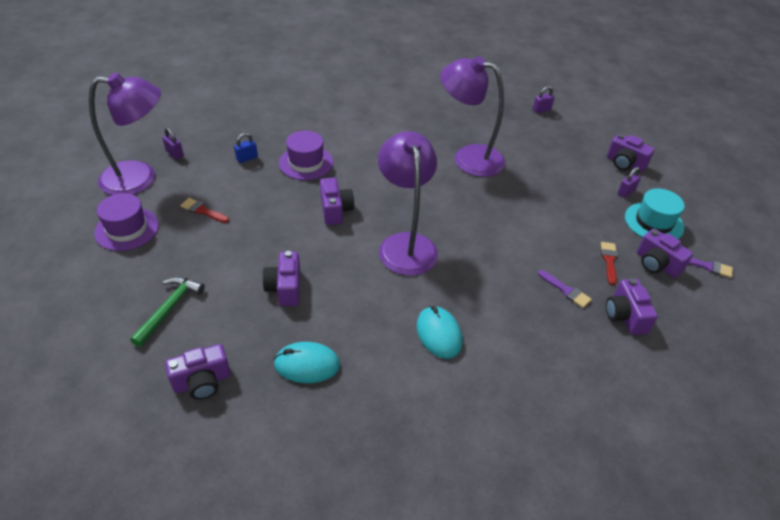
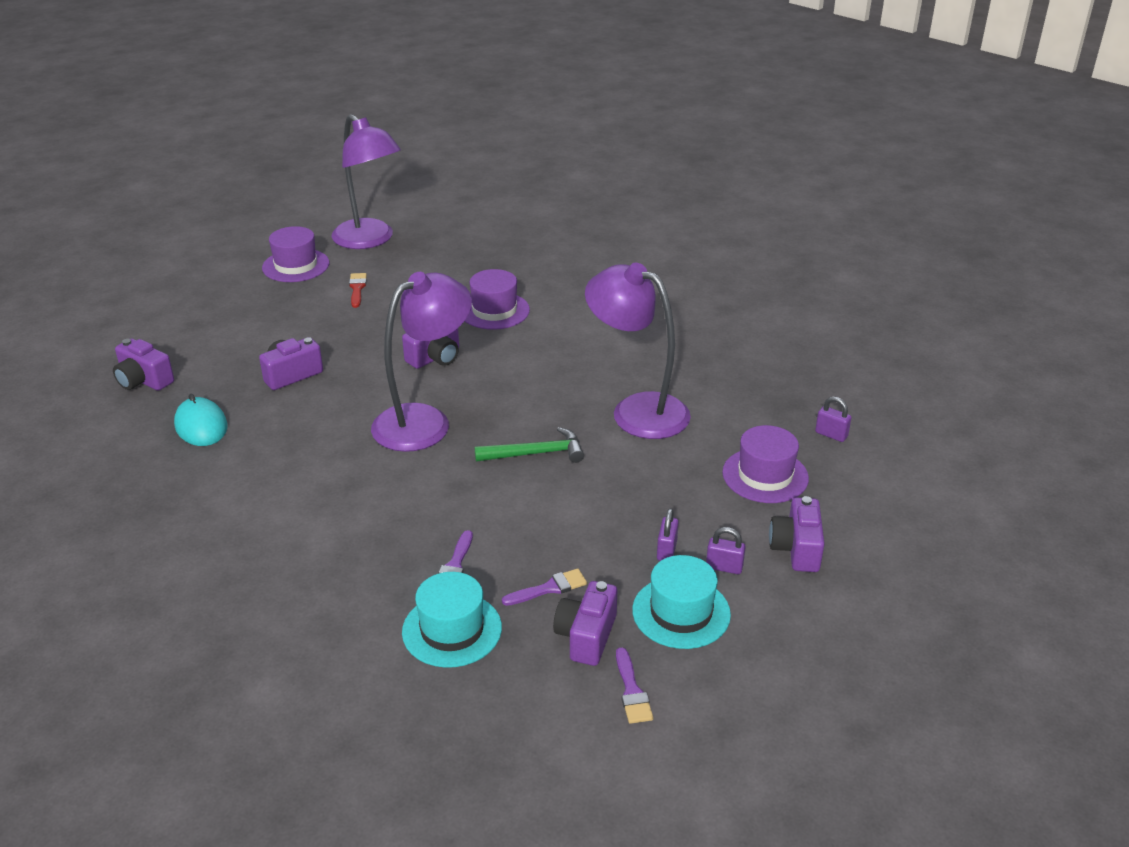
camera: 60 degrees right, 10 degrees down
green hammer [130,277,205,347] -> green hammer moved to [474,427,584,463]
purple padlock [162,128,184,159] -> purple padlock moved to [657,508,679,561]
blue padlock [234,133,258,163] -> none
turquoise mouse [416,306,462,359] -> none
purple lamp [440,56,505,177] -> purple lamp turned 45 degrees counterclockwise [585,263,691,439]
red brush [601,242,618,285] -> purple brush [502,569,587,606]
purple camera [606,278,658,335] -> turquoise hat [402,572,502,668]
none -> purple hat [722,425,809,503]

